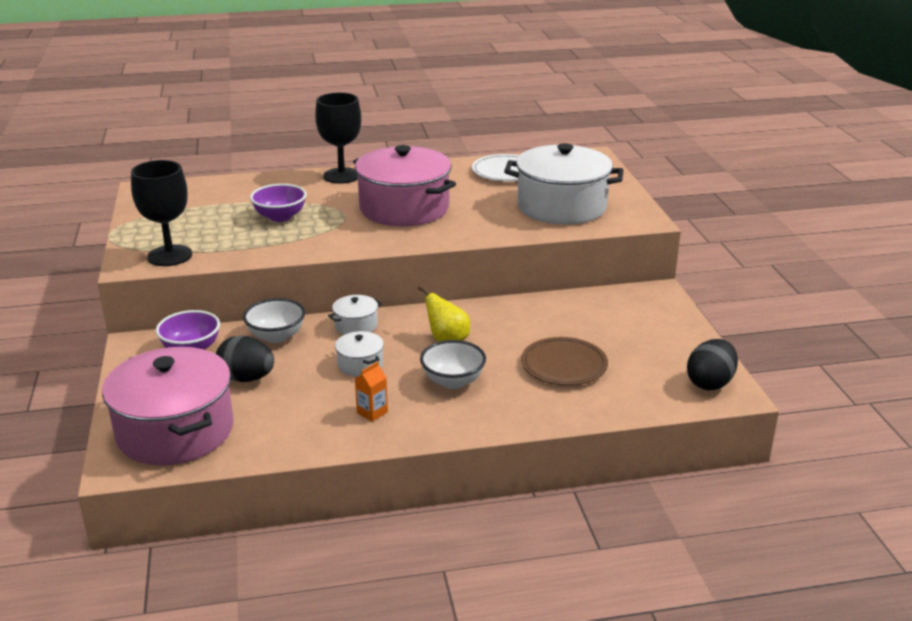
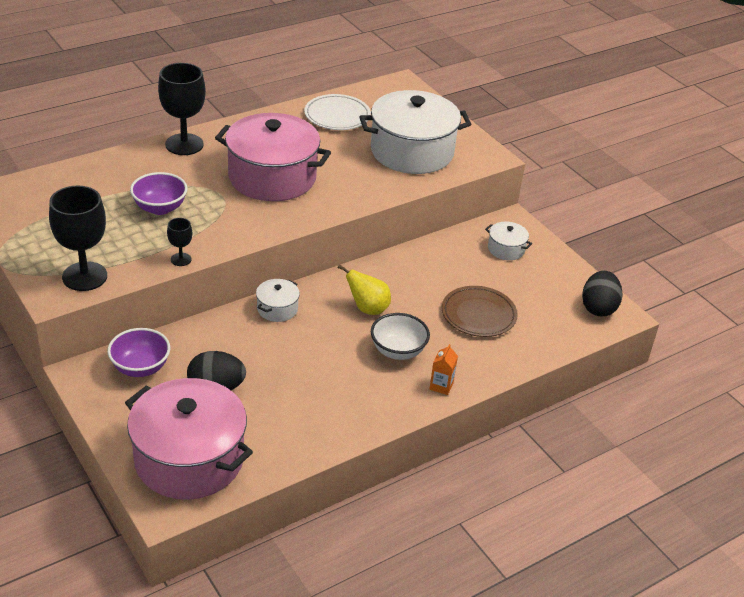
camera: 25 degrees left, 10 degrees up
white bowl [243,298,305,343] -> none
white pot [335,331,384,376] -> white pot moved to [485,222,532,260]
orange carton [355,361,388,422] -> orange carton moved to [429,344,458,395]
none -> black goblet [167,218,192,266]

